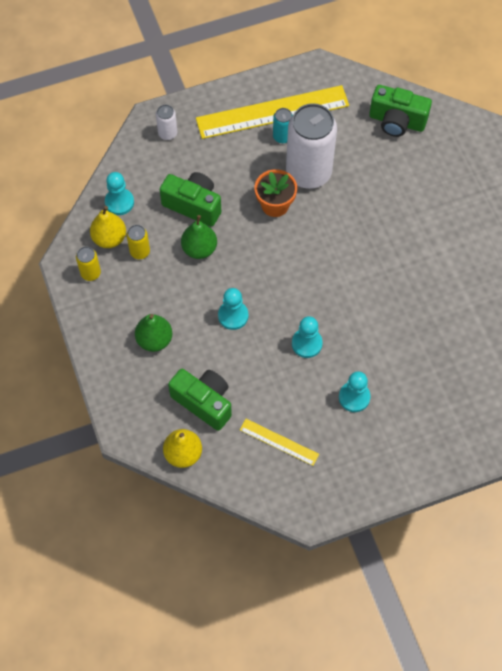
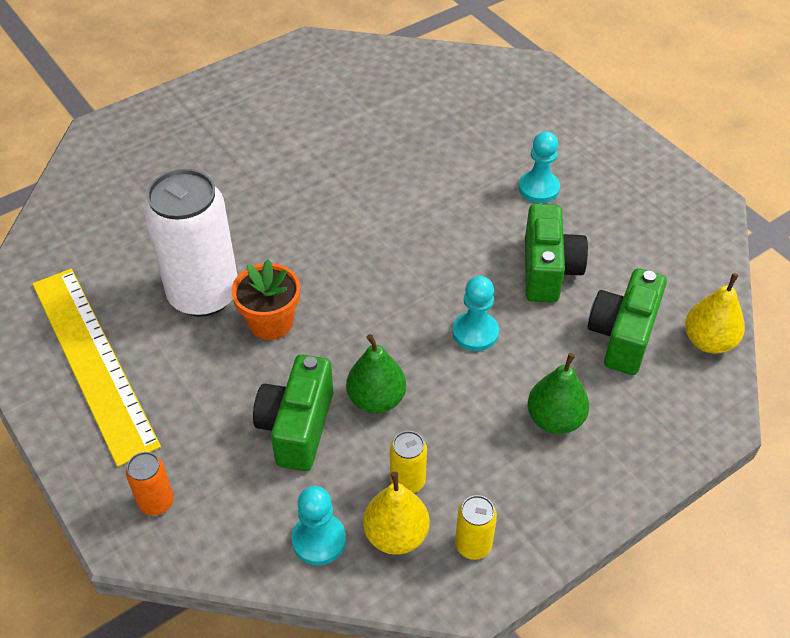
camera: 105 degrees left, 15 degrees down
white can [156,105,177,140] -> orange can [126,452,174,516]
yellow ruler [240,419,319,466] -> none
turquoise can [273,108,293,143] -> none
turquoise pawn [292,316,323,358] -> none
green camera [369,85,432,137] -> green camera moved to [525,204,588,303]

